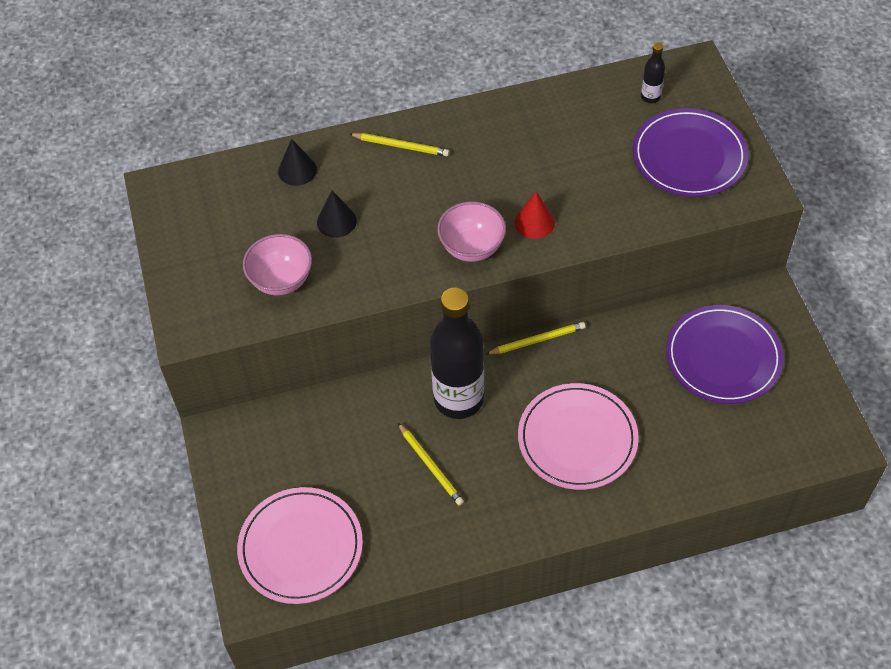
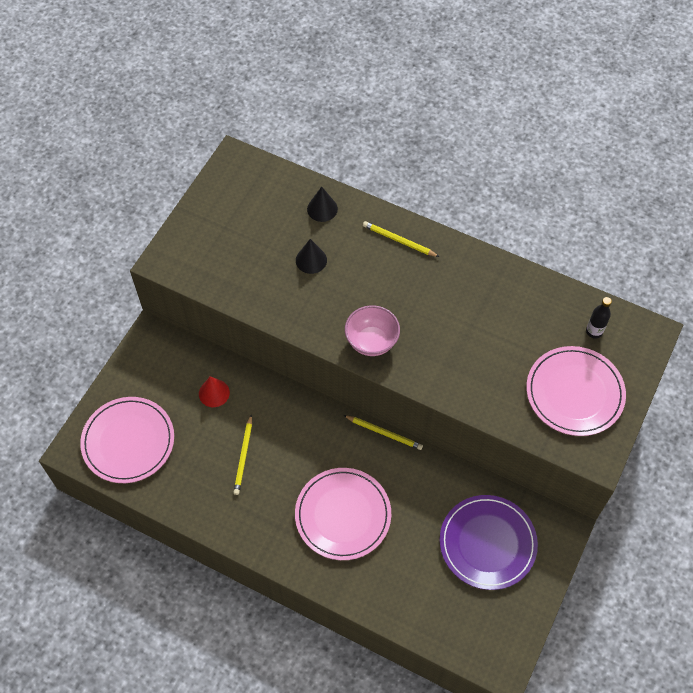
camera: 40 degrees right, 5 degrees up
pink bowl [243,234,312,295] -> none
yellow pencil [349,133,449,156] -> yellow pencil turned 150 degrees clockwise [363,221,439,257]
black bottle [430,288,484,419] -> none
red cone [515,192,555,239] -> red cone moved to [199,376,230,407]
purple plate [632,108,748,197] -> pink plate [526,346,626,436]

